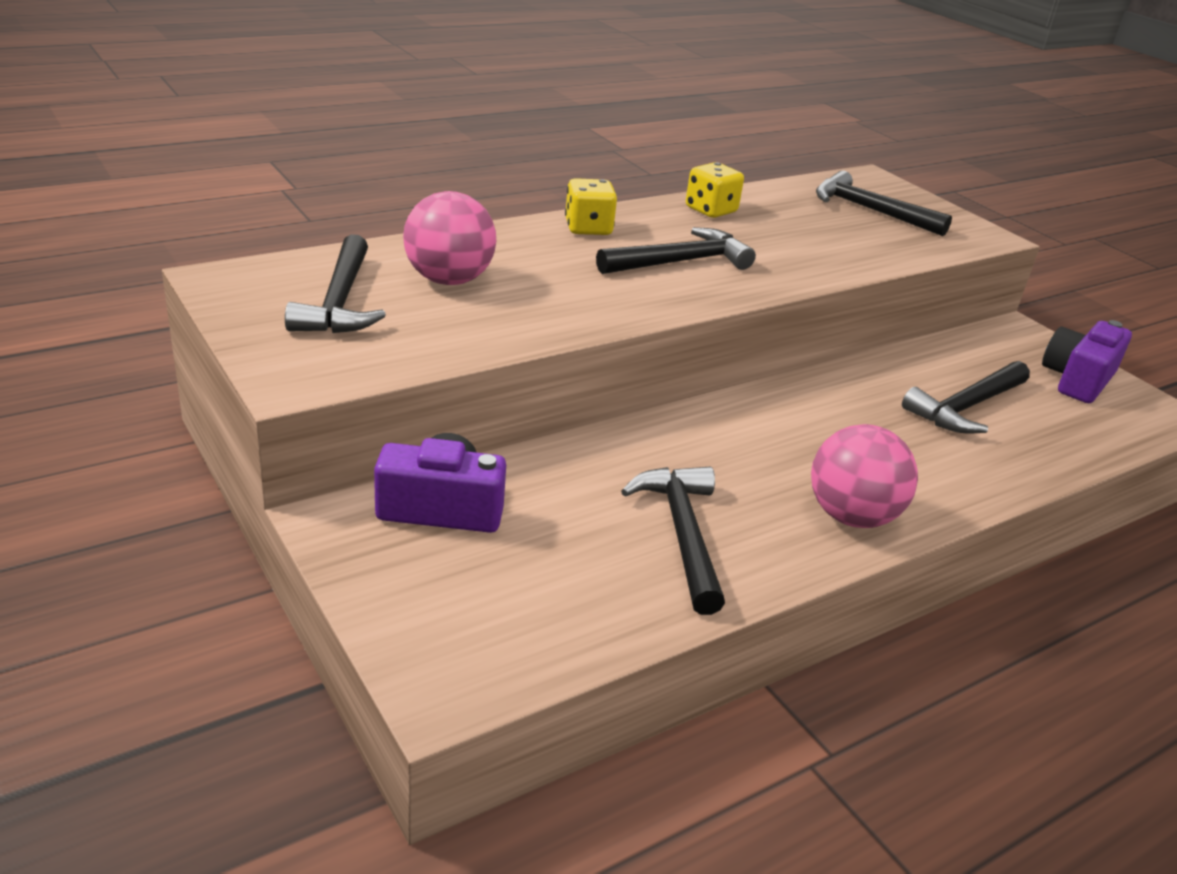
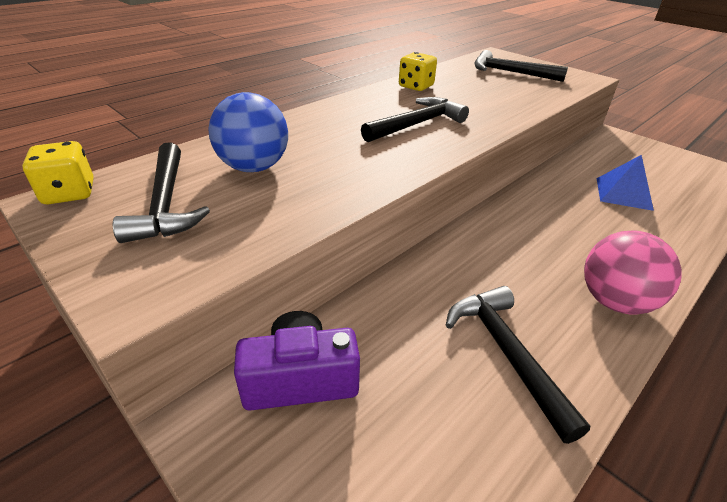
camera: 10 degrees left, 5 degrees up
pink ball [403,191,496,285] -> blue ball [208,92,288,172]
yellow dice [565,178,617,235] -> yellow dice moved to [22,141,94,204]
black hammer [902,361,1030,433] -> blue pyramid [596,155,654,211]
purple camera [1042,320,1132,403] -> none

